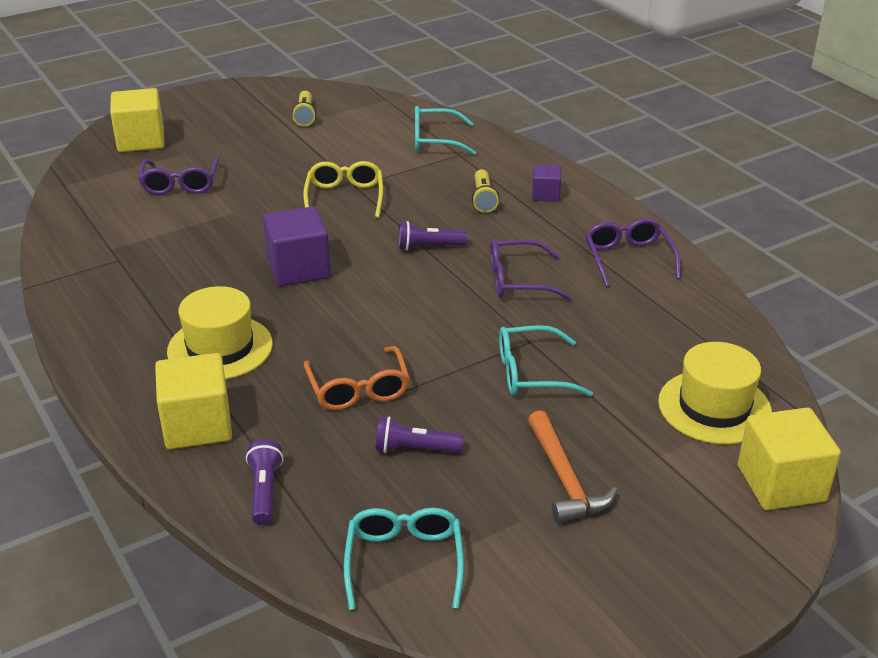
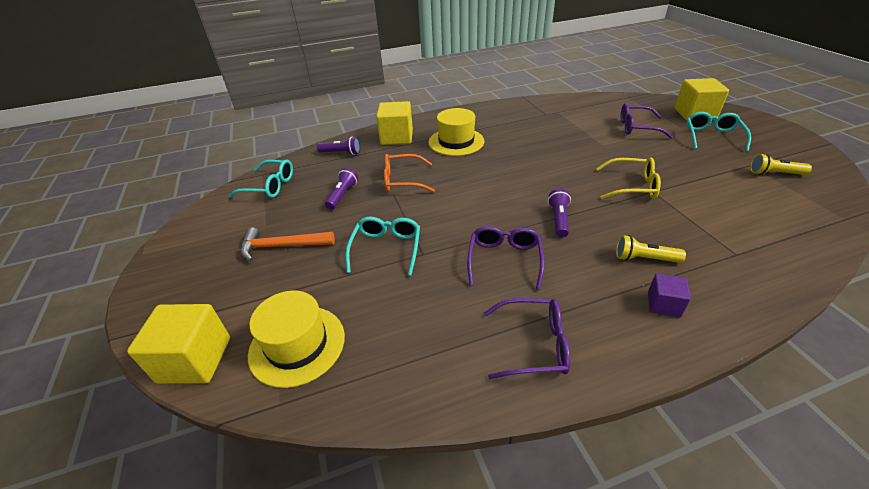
camera: 105 degrees right, 5 degrees up
purple cube [263,206,331,286] -> none
turquoise glasses [415,106,476,155] -> turquoise glasses moved to [686,112,751,152]

